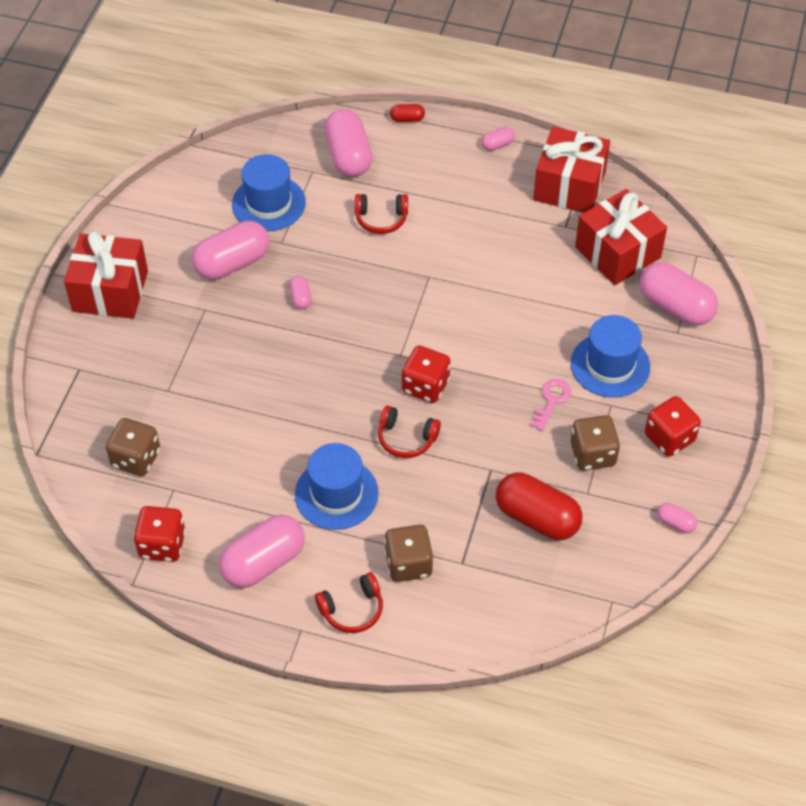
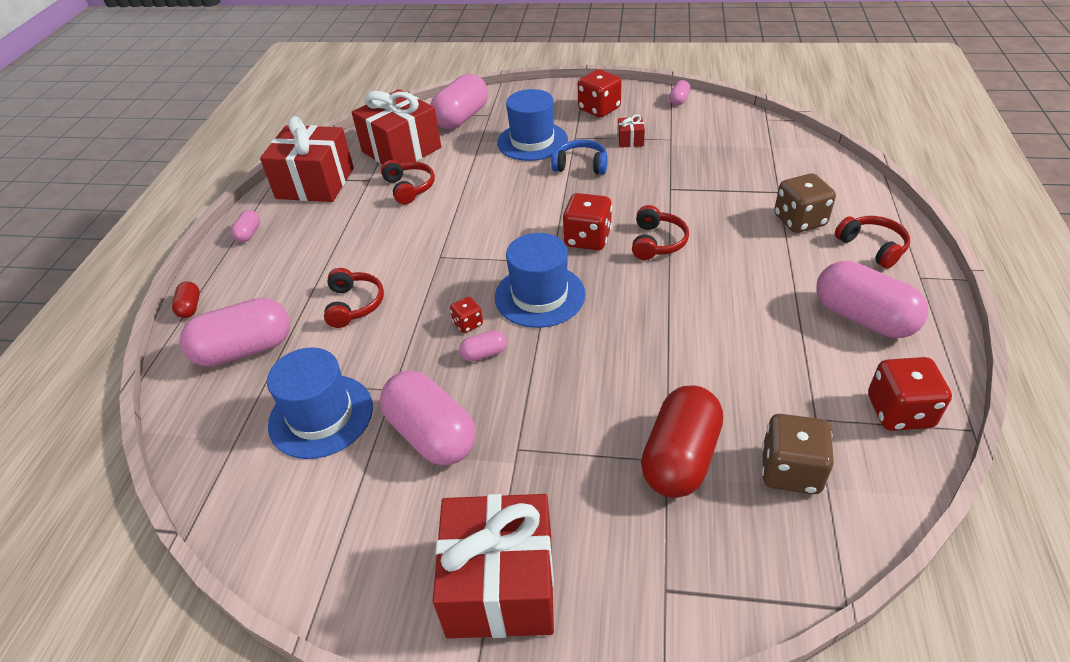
camera: 95 degrees left, 10 degrees down
blue hat [295,443,379,530] -> blue hat moved to [495,233,586,328]
pink capsule [482,127,515,151] -> pink capsule turned 45 degrees clockwise [231,210,260,242]
red capsule [496,473,582,540] -> red capsule moved to [641,386,723,498]
pink key [530,379,571,431] -> blue headphones [551,140,608,175]
brown dice [571,415,620,471] -> red gift [617,114,645,148]
none -> red headphones [381,160,435,204]
none -> red dice [450,297,483,333]

